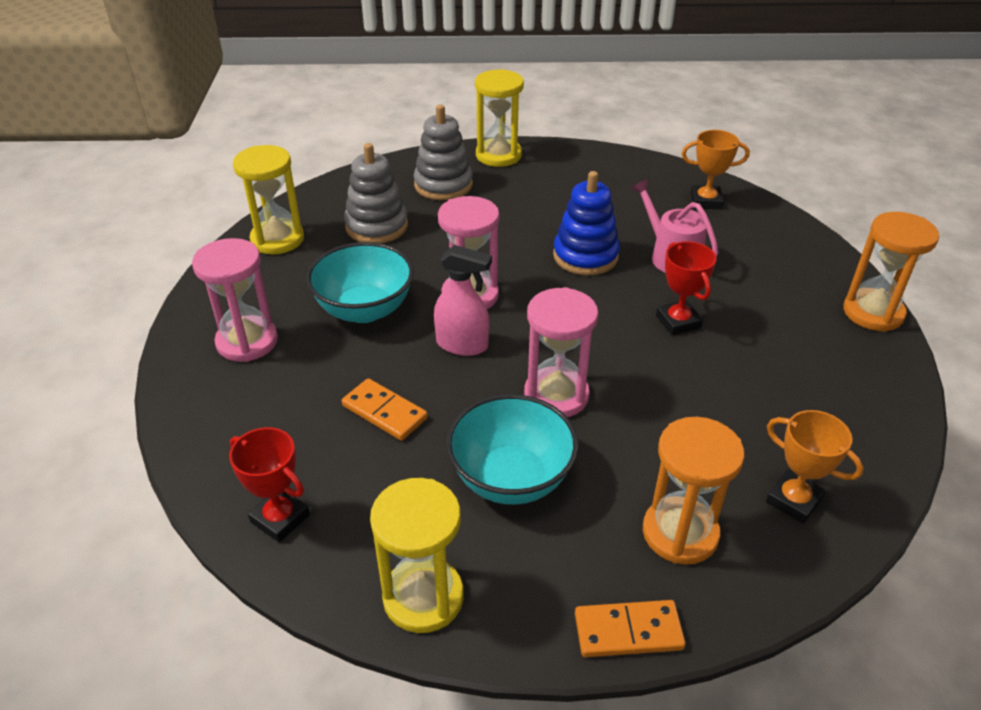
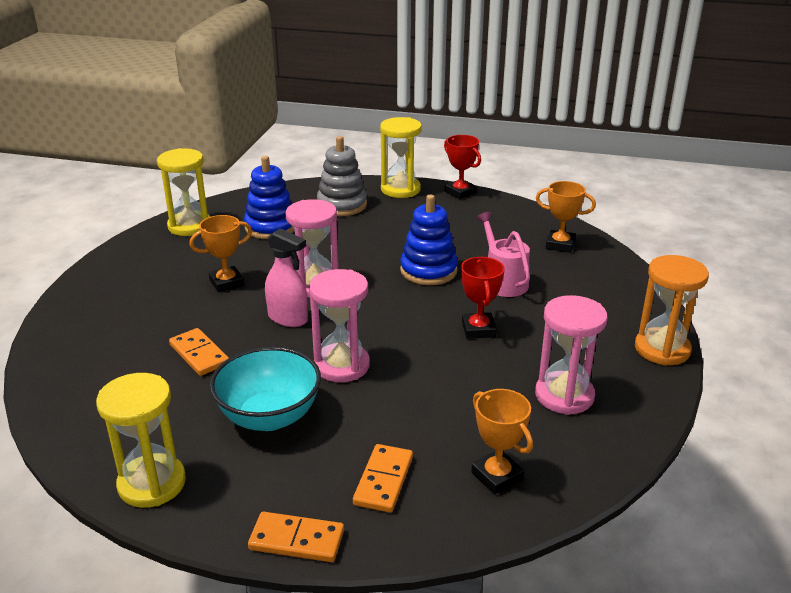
camera: 15 degrees right, 10 degrees down
pink hourglass [192,238,278,362] -> pink hourglass moved to [535,295,608,415]
red trophy [229,427,310,542] -> red trophy moved to [444,135,481,199]
turquoise bowl [306,242,414,323] -> orange trophy [190,215,252,292]
grey stacking toy [344,143,408,244] -> blue stacking toy [244,156,294,239]
orange hourglass [643,417,745,565] -> orange domino [353,444,413,513]

